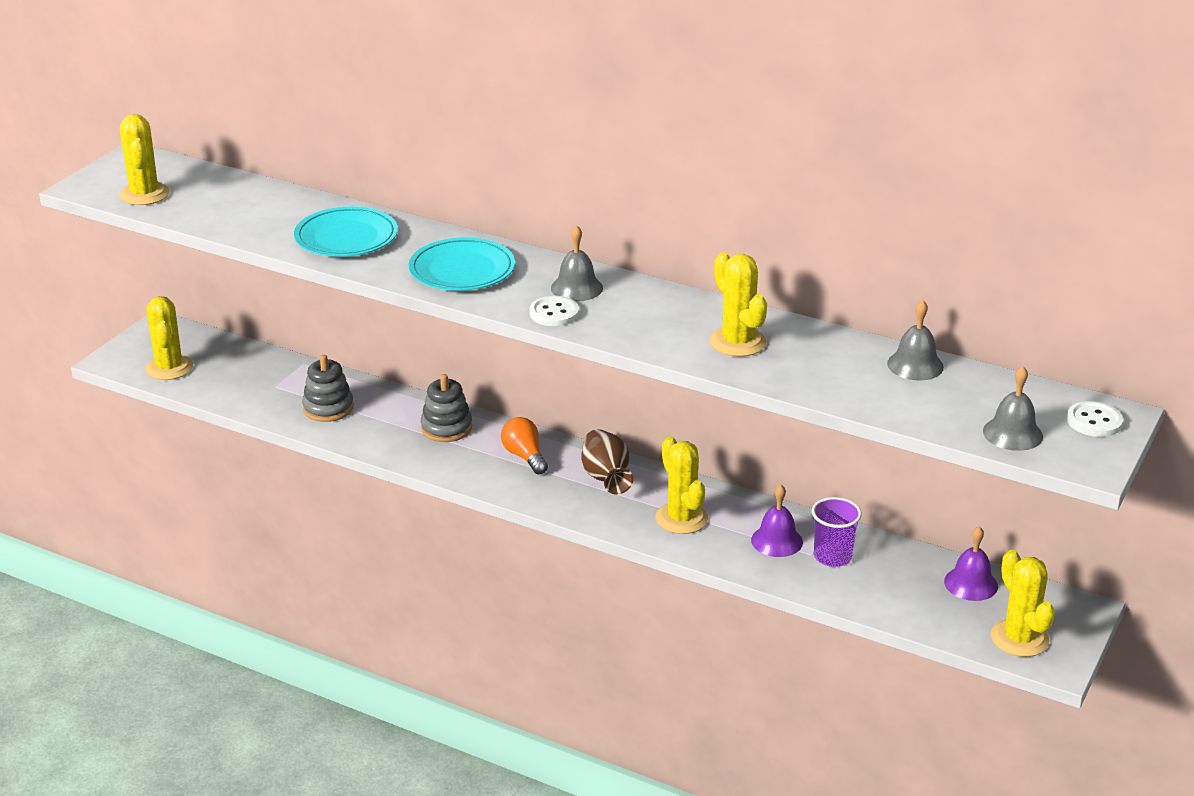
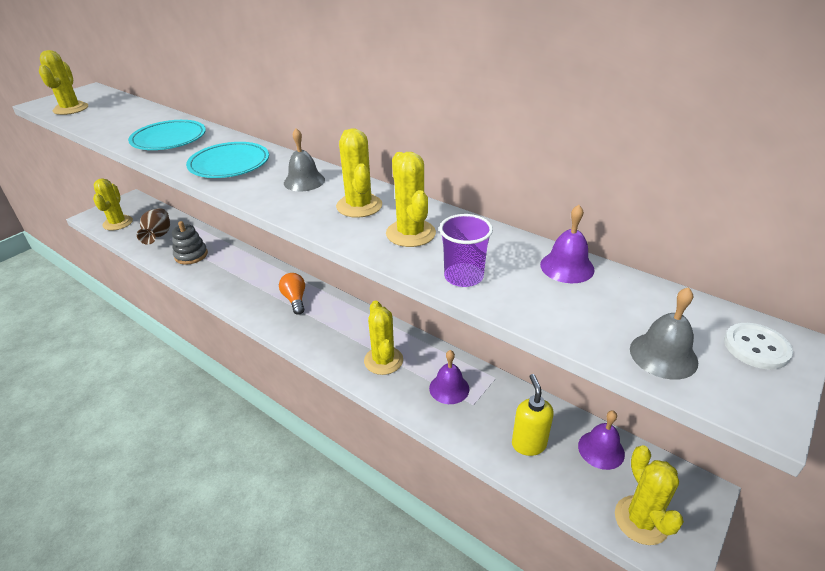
camera: 10 degrees right, 5 degrees up
grey stacking toy [421,374,472,442] -> none
white button [530,296,579,326] -> none
brown vase [581,429,633,495] -> brown vase moved to [137,208,170,245]
purple cup [812,497,862,567] -> purple cup moved to [439,214,493,287]
grey bell [887,300,944,380] -> purple bell [540,205,595,283]
none -> yellow cactus [336,129,382,218]
none -> yellow soap dispenser [512,374,554,456]

